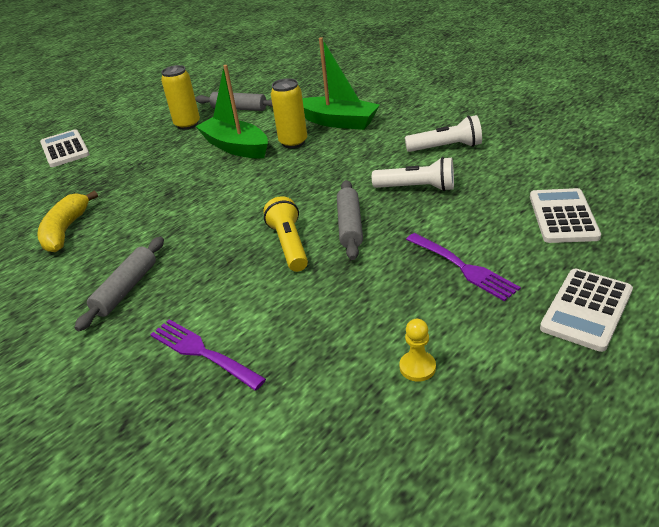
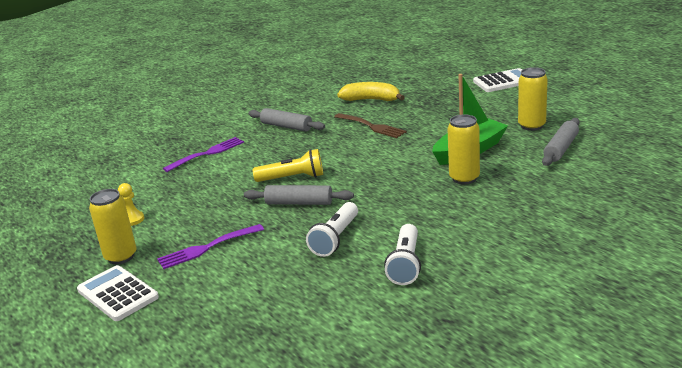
camera: 100 degrees right, 10 degrees down
green boat [302,37,380,130] -> none
white calculator [530,188,601,243] -> none
none -> yellow can [89,189,137,264]
none -> brown fork [334,113,407,138]

